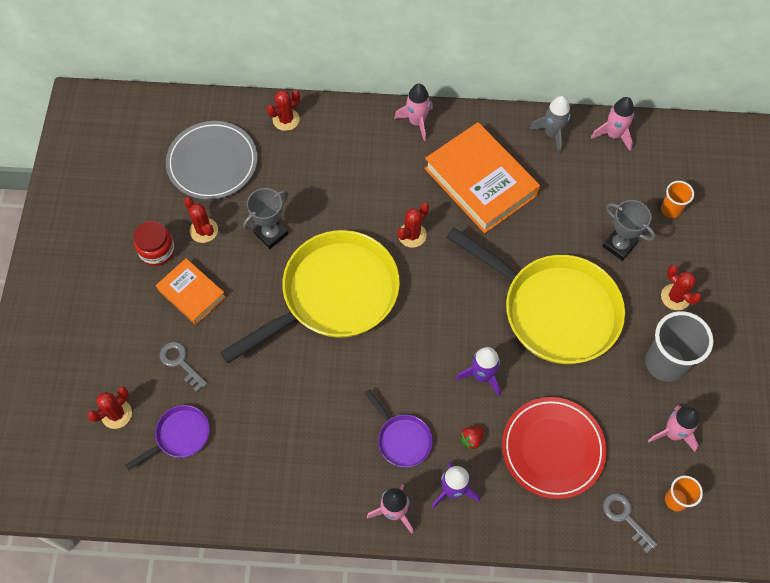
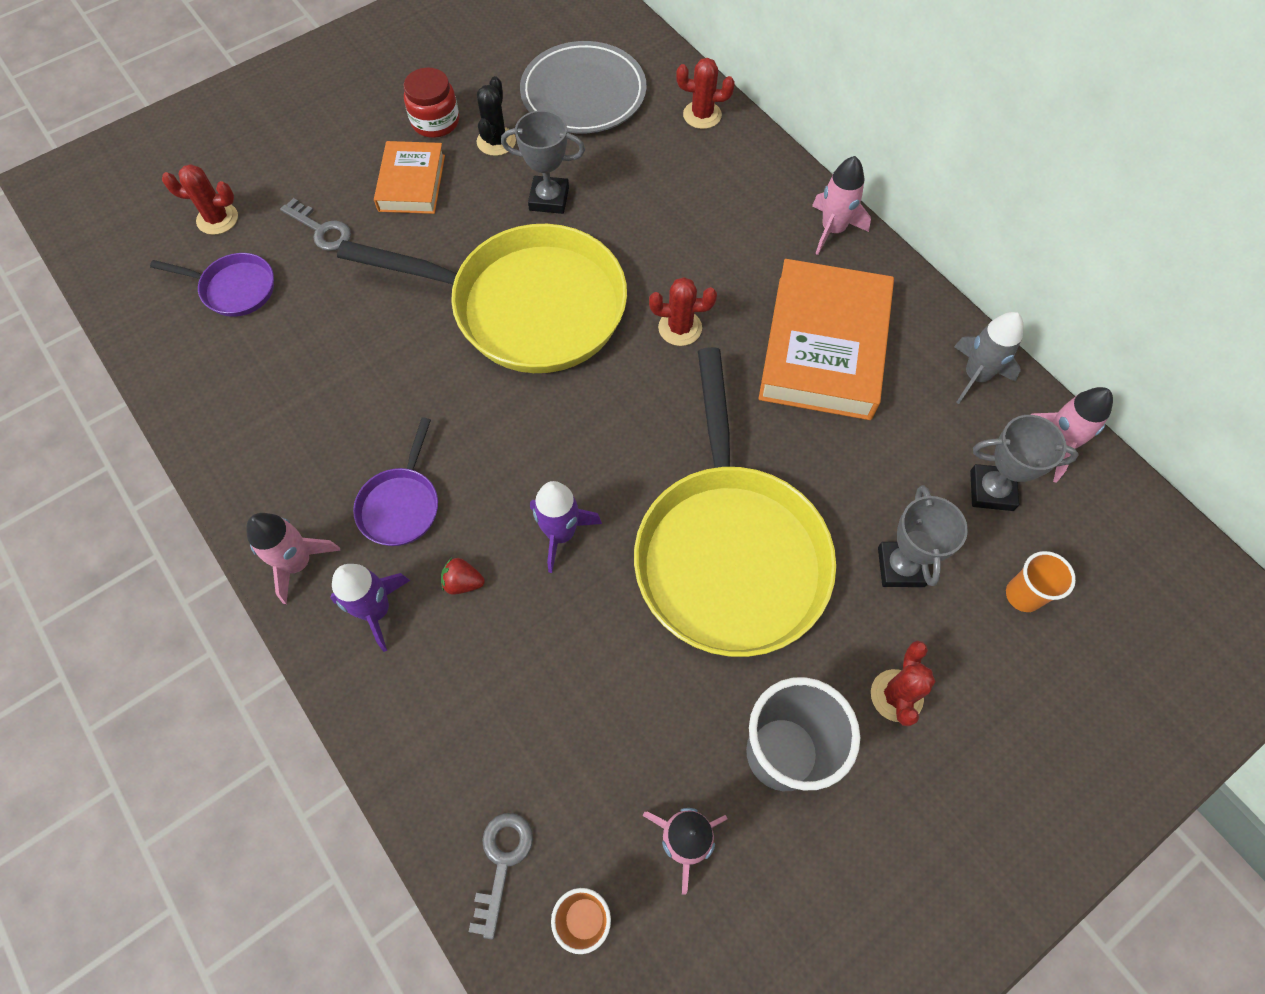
camera: 50 degrees right, 0 degrees up
grey key [160,342,207,392] -> grey key turned 120 degrees clockwise [280,198,351,251]
red cactus [184,197,218,243] -> black cactus [477,76,516,156]
red plate [502,397,607,499] -> none
none -> grey trophy [970,415,1078,511]

